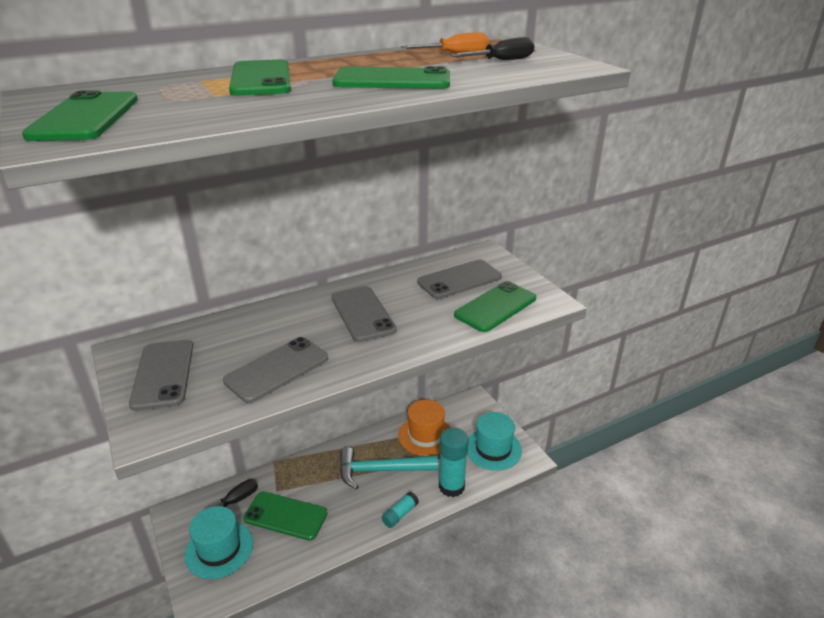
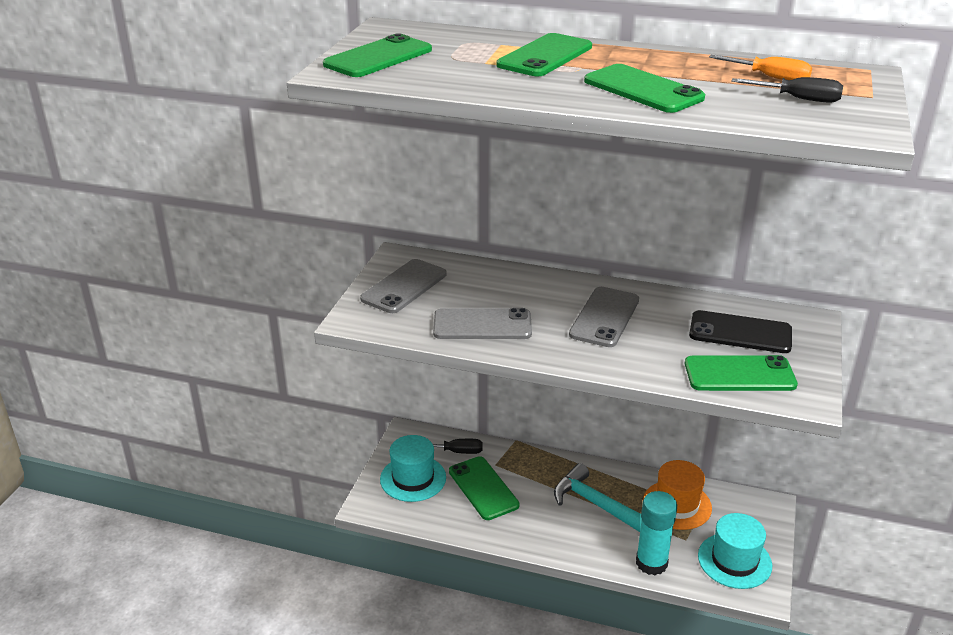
camera: 45 degrees right, 0 degrees up
turquoise glue stick [382,492,419,528] -> none
grey phone [417,259,502,299] -> black phone [689,310,792,353]

